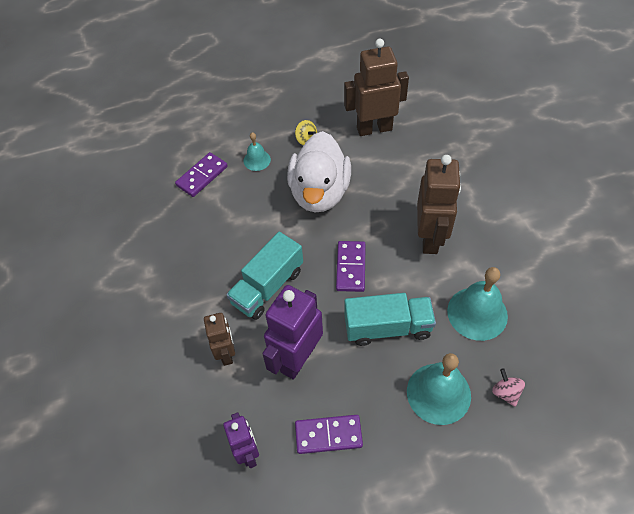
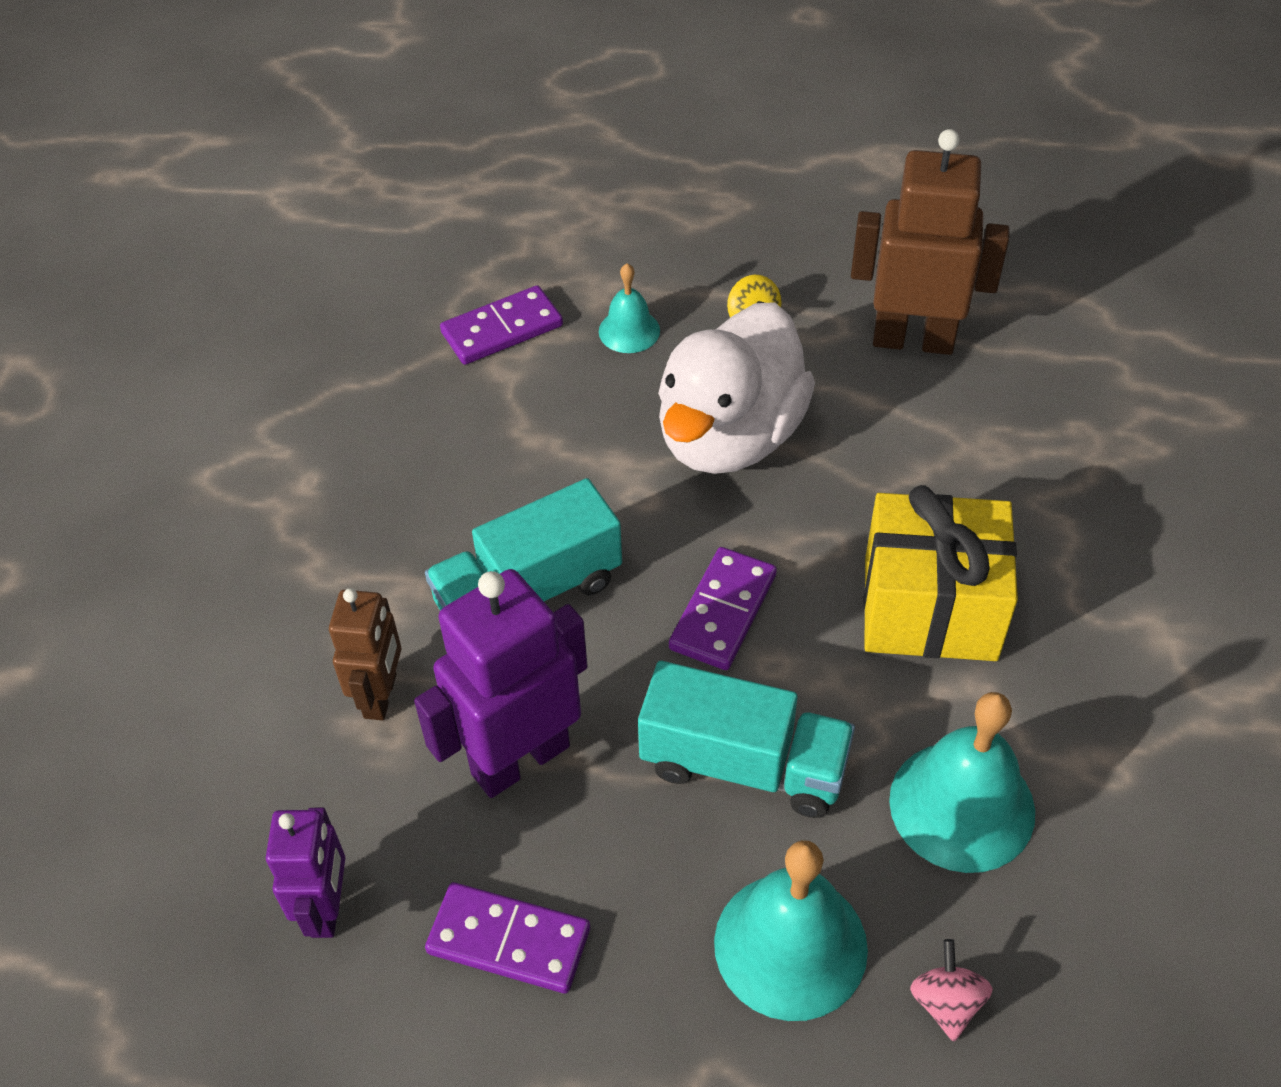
camera: 20 degrees right, 5 degrees down
brown robot [417,155,461,254] -> yellow gift [863,485,1018,661]

